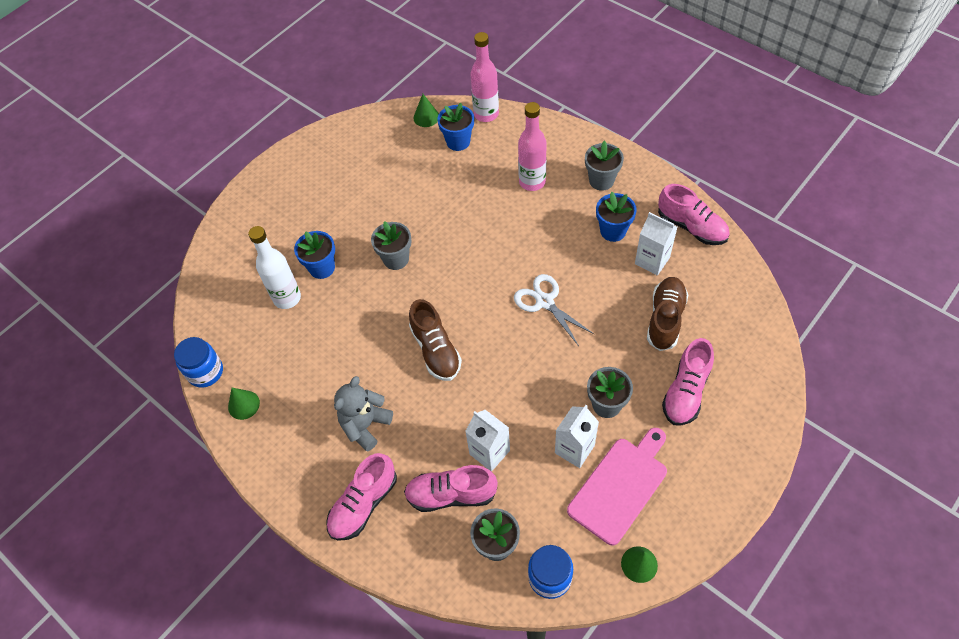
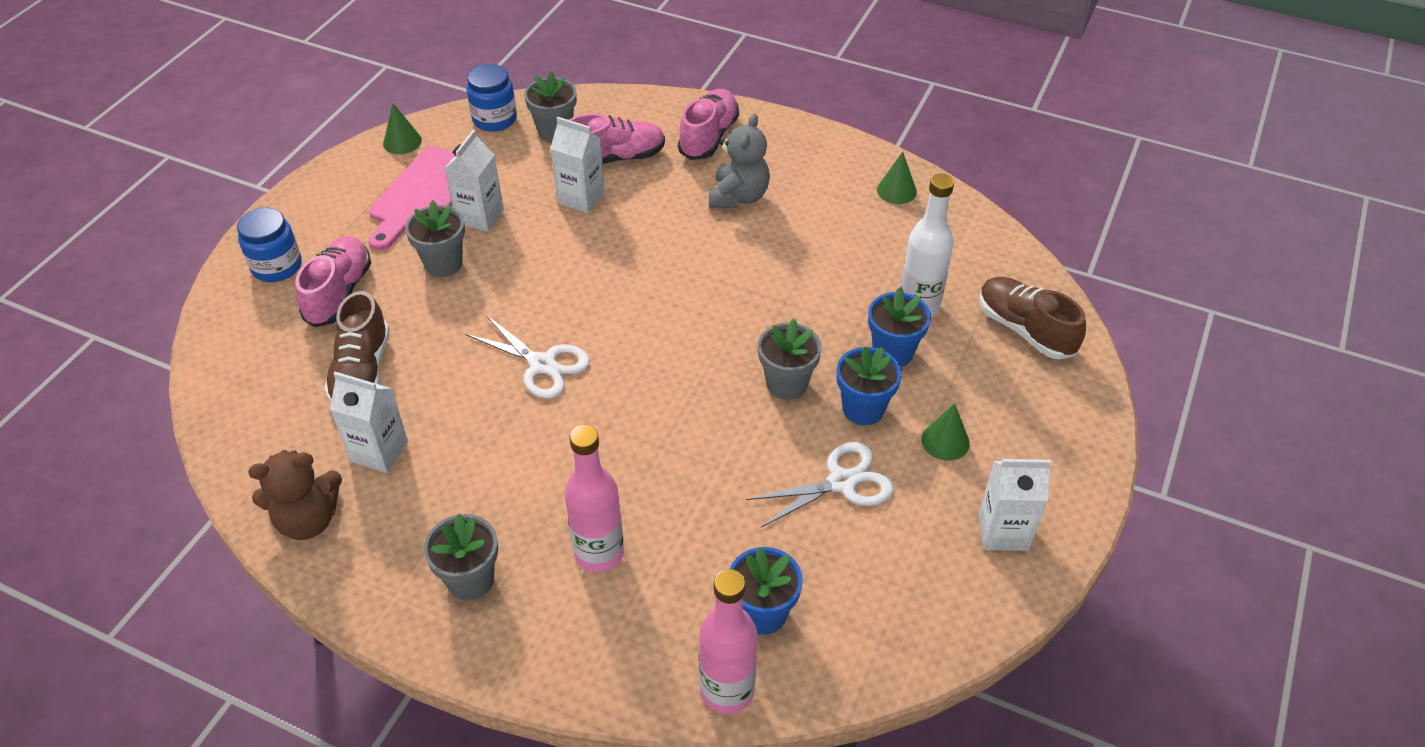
camera: 160 degrees right, 10 degrees down
blue jar [174,337,223,388] -> blue jar moved to [237,208,302,282]
brown shoe [409,299,462,381] -> brown shoe moved to [979,277,1086,359]
green cone [414,94,439,127] -> green cone moved to [921,403,970,461]
blue flower pot [596,192,637,242] -> blue flower pot moved to [837,346,902,425]
pink shoe [658,184,730,245] -> brown teddy bear [248,450,342,540]
none -> white scissors [746,442,894,527]
none -> white carton [979,459,1052,551]

